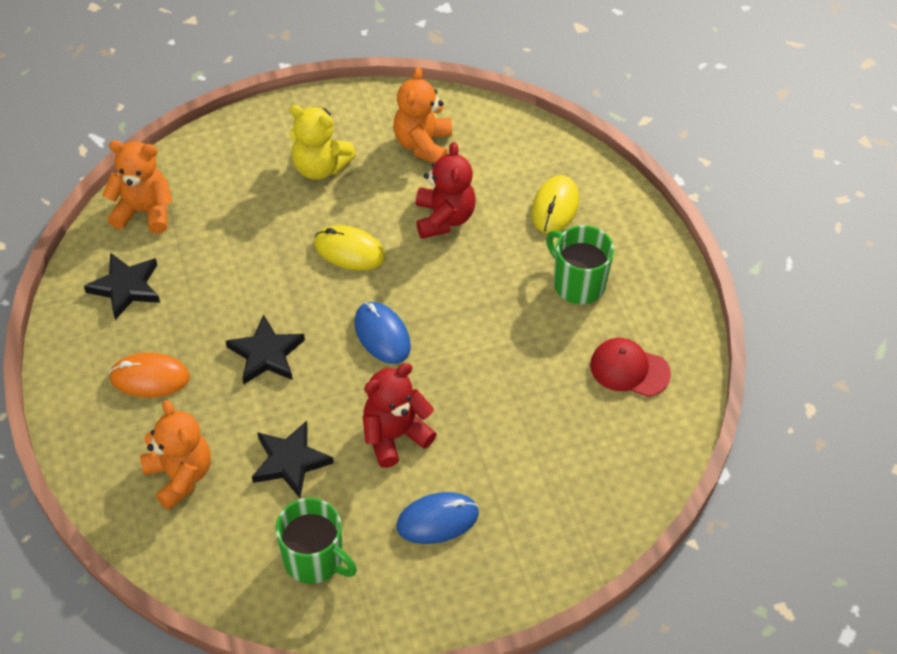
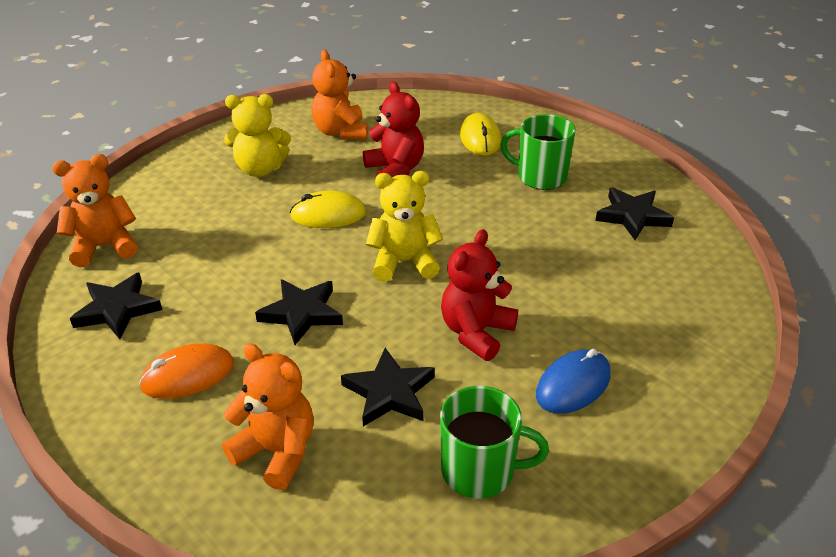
camera: 25 degrees left, 15 degrees down
blue mouse [354,302,411,364] -> yellow teddy bear [366,171,443,282]
red cap [590,338,671,397] -> black star [595,187,674,240]

